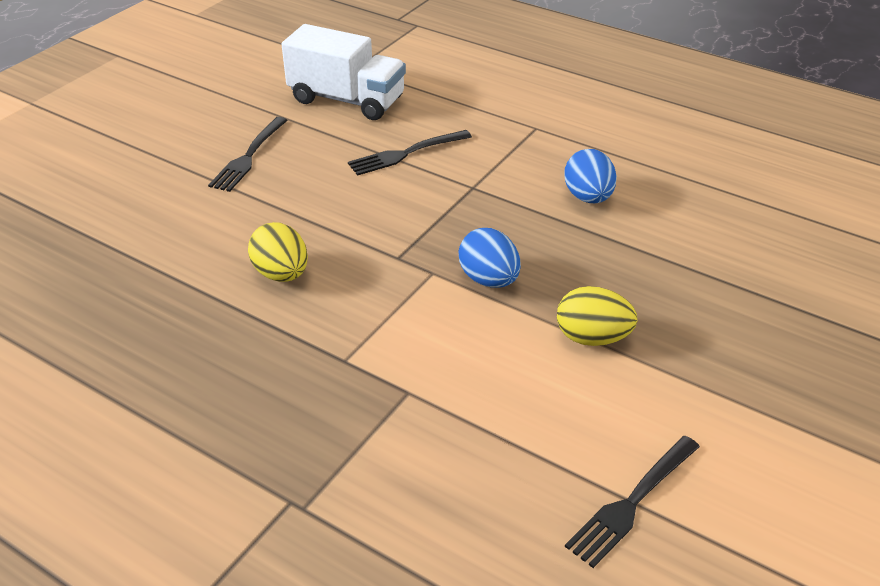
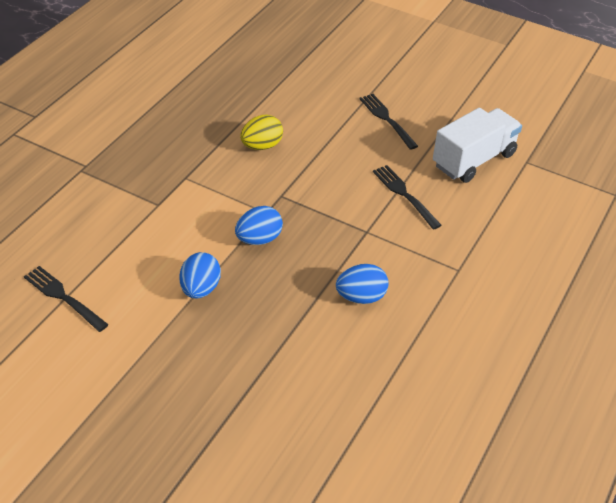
camera: 85 degrees right, 5 degrees up
black fork [208,117,288,192] -> black fork turned 45 degrees clockwise [359,94,418,150]
white truck [281,24,406,120] -> white truck turned 150 degrees counterclockwise [433,108,522,183]
yellow egg [557,286,638,346] -> blue egg [179,252,221,299]

